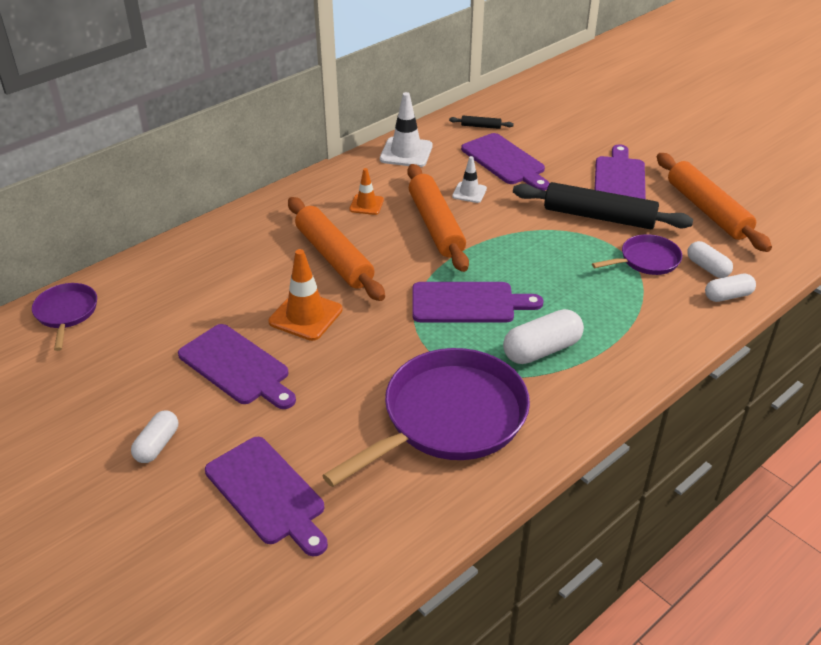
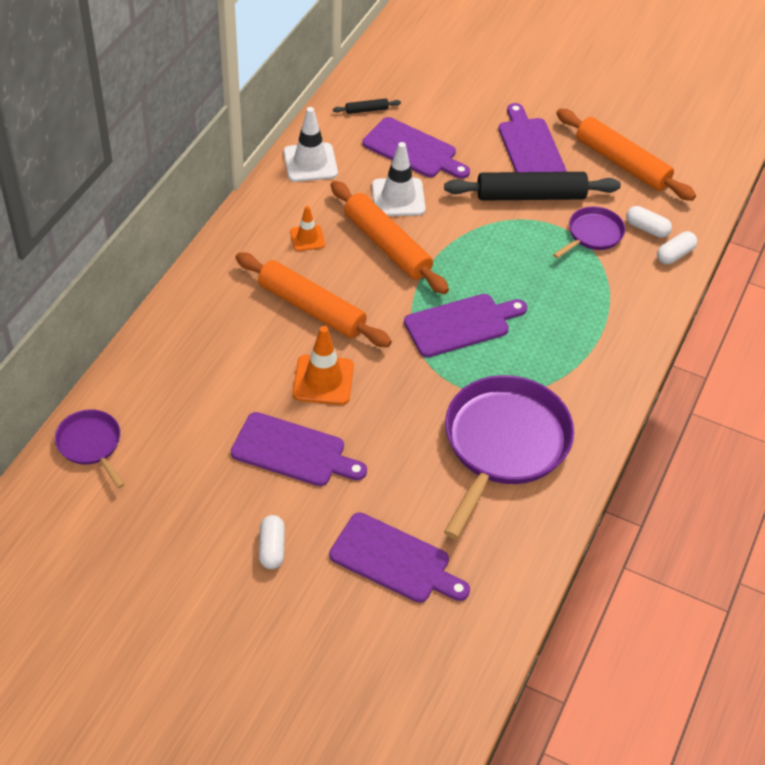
camera: 25 degrees left, 10 degrees up
white traffic cone [452,156,487,203] -> white traffic cone [372,142,426,216], size x1.67
white capsule [503,309,584,364] -> none

